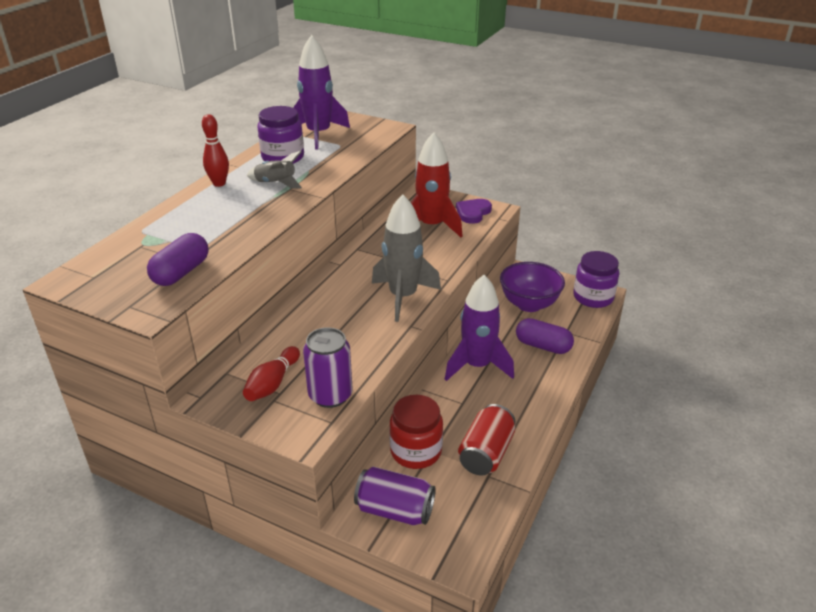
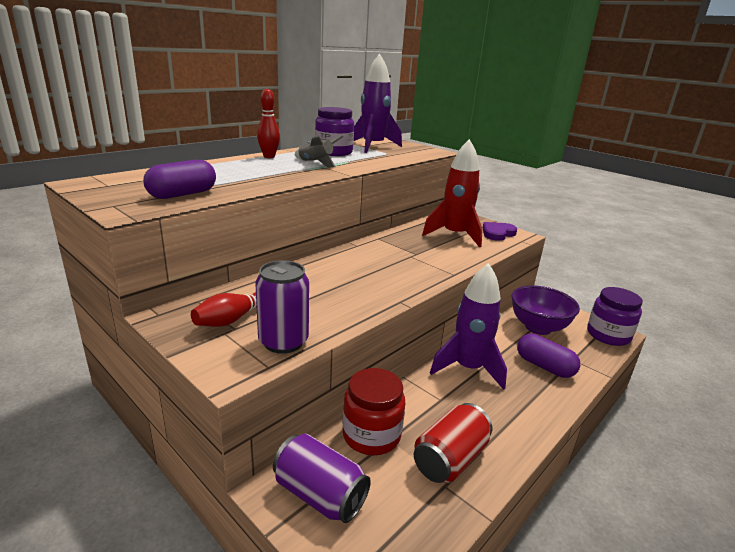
camera: 15 degrees right, 10 degrees down
grey rocket [372,194,441,322] -> none

